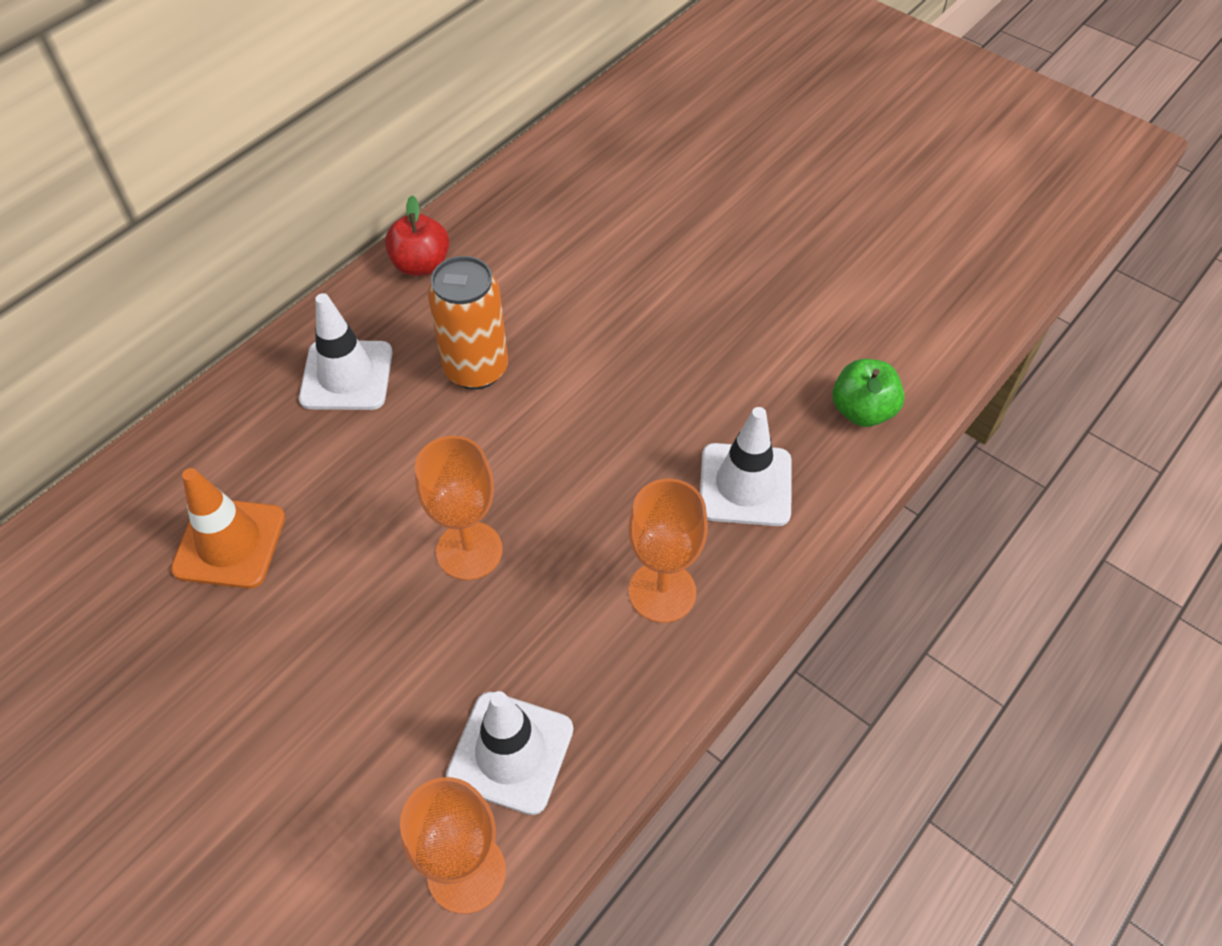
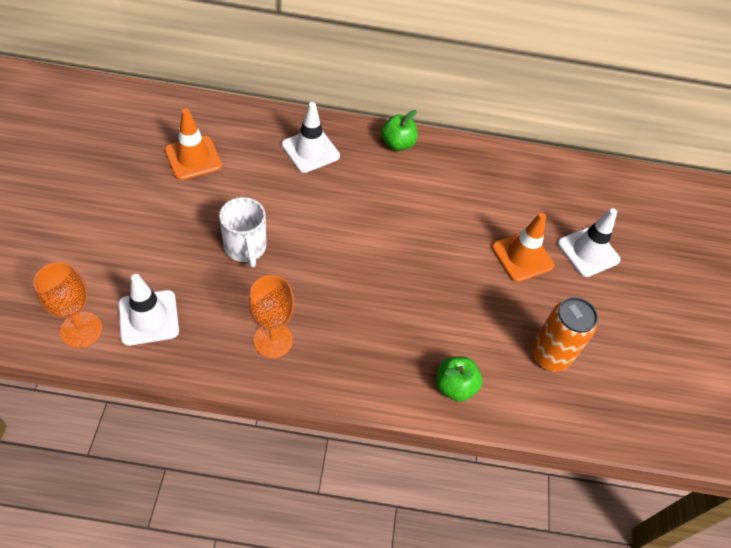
camera: 50 degrees right, 0 degrees up
red apple [385,196,450,276] -> green apple [381,110,418,151]
orange goblet [415,436,503,580] -> white mug [219,197,267,268]
orange can [428,256,508,390] -> orange can moved to [531,297,598,372]
white traffic cone [700,407,791,526] -> white traffic cone moved to [558,208,621,277]
none -> orange traffic cone [492,213,554,282]

